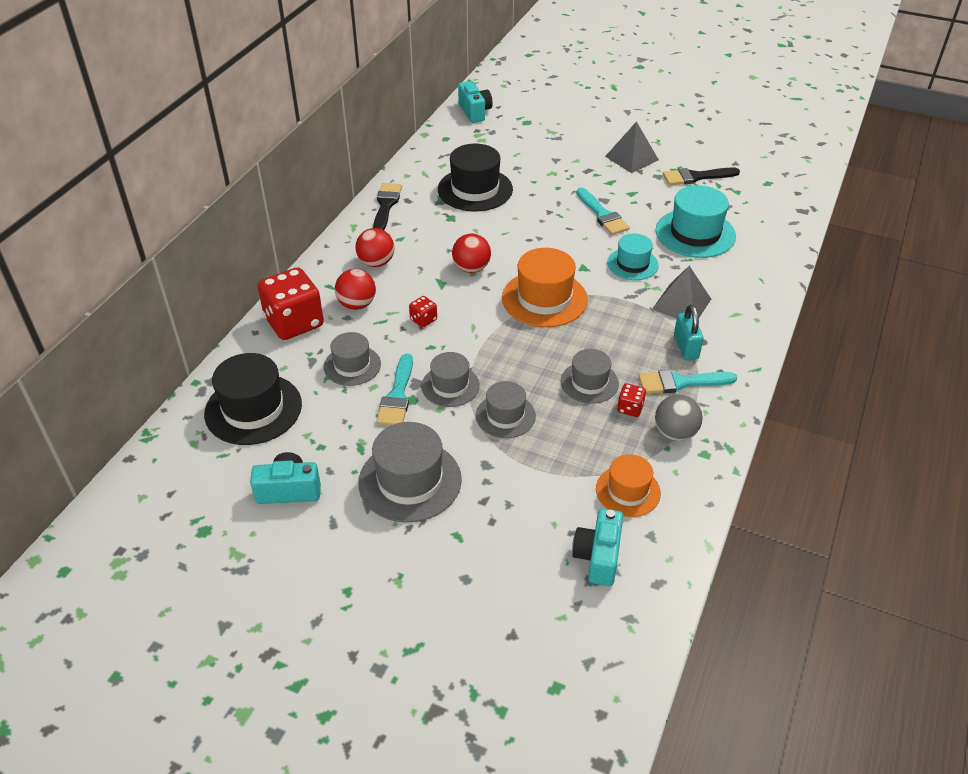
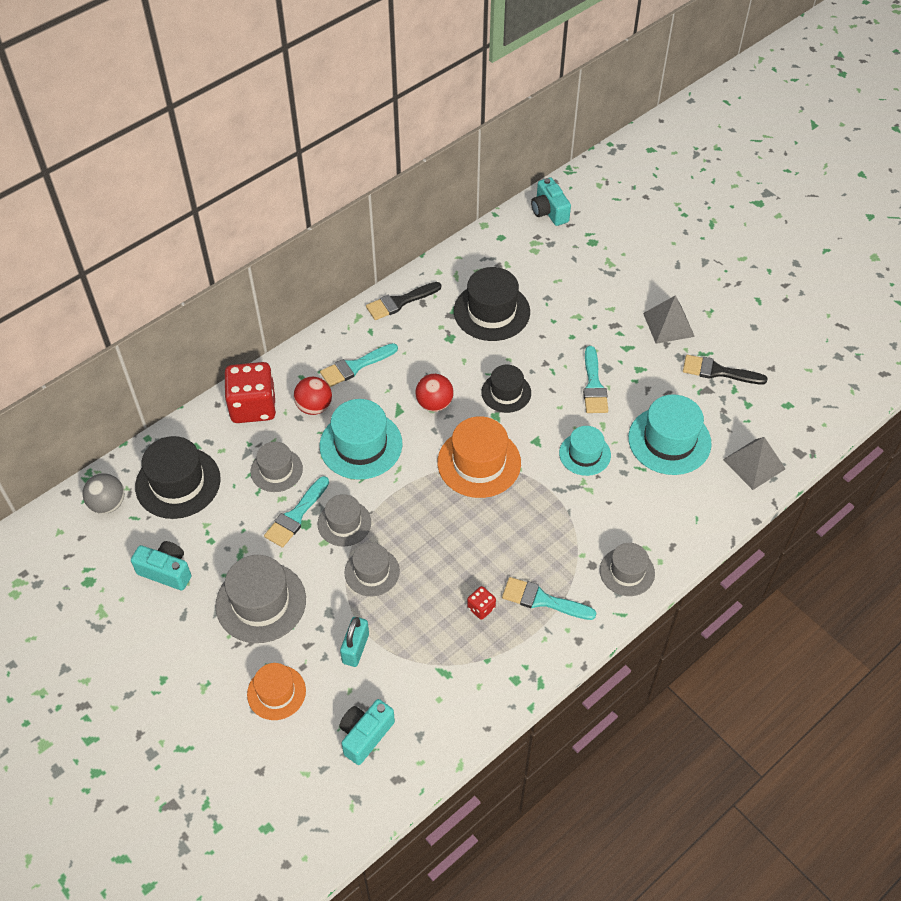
camera: 25 degrees right, 10 degrees up
red ball [356,228,394,267] -> turquoise brush [320,343,398,387]
black brush [373,183,402,230] -> black brush turned 150 degrees counterclockwise [366,282,441,320]
red dice [409,296,437,328] -> turquoise hat [320,399,403,480]
turquoise camera [458,81,492,123] -> turquoise camera turned 150 degrees clockwise [531,177,571,226]
grey hat [561,349,619,404] -> grey hat moved to [600,543,655,596]
orange hat [596,454,661,517] -> orange hat moved to [247,663,306,720]
grey pyramid [652,266,711,319] -> grey pyramid moved to [723,437,785,490]
grey ball [655,395,703,441] -> grey ball moved to [82,473,124,514]
turquoise padlock [674,305,703,360] -> turquoise padlock moved to [340,617,369,667]
none -> black hat [481,365,531,413]

